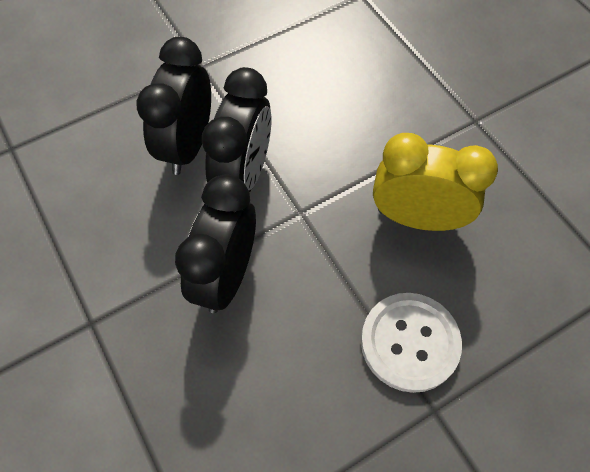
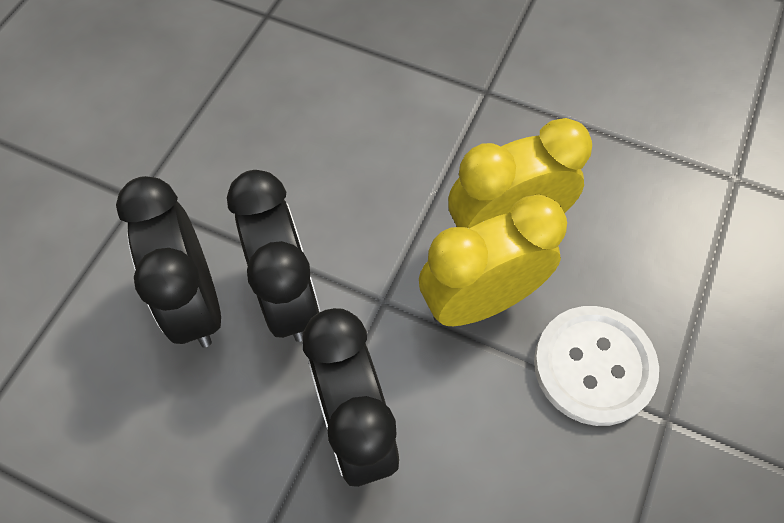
camera: 35 degrees left, 0 degrees up
none -> yellow clock [419,194,567,326]

